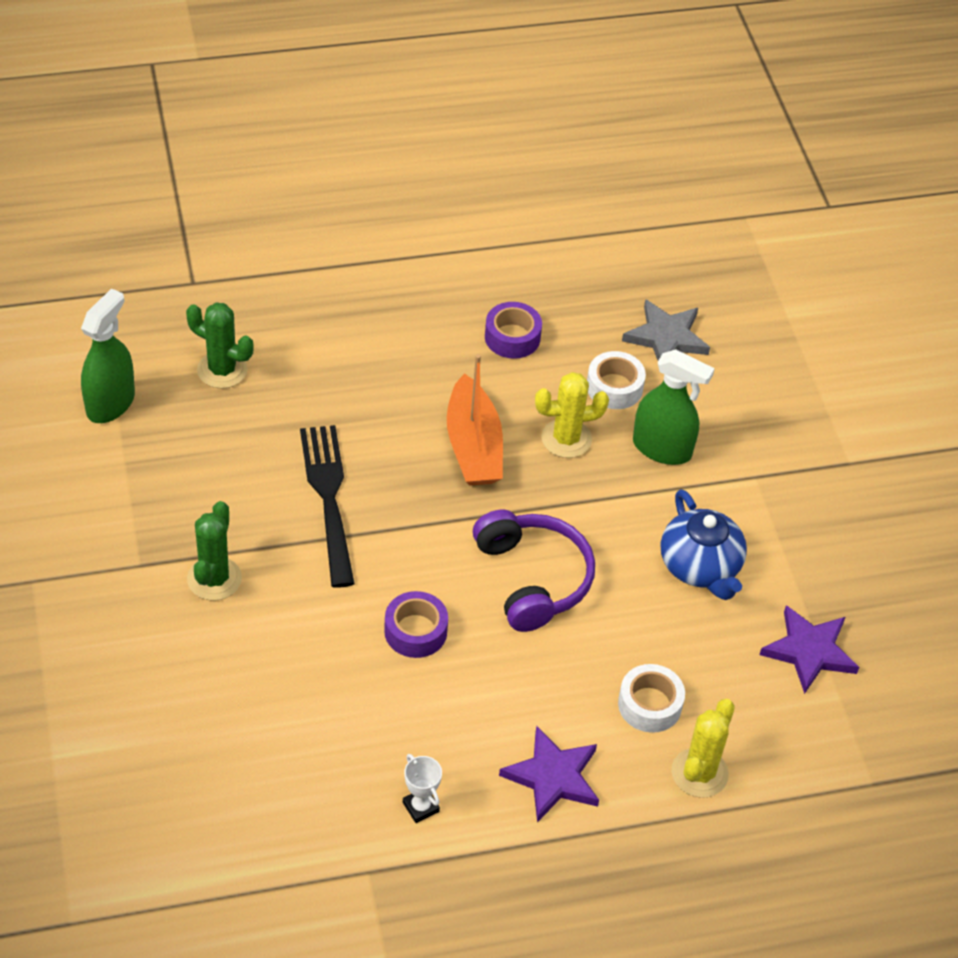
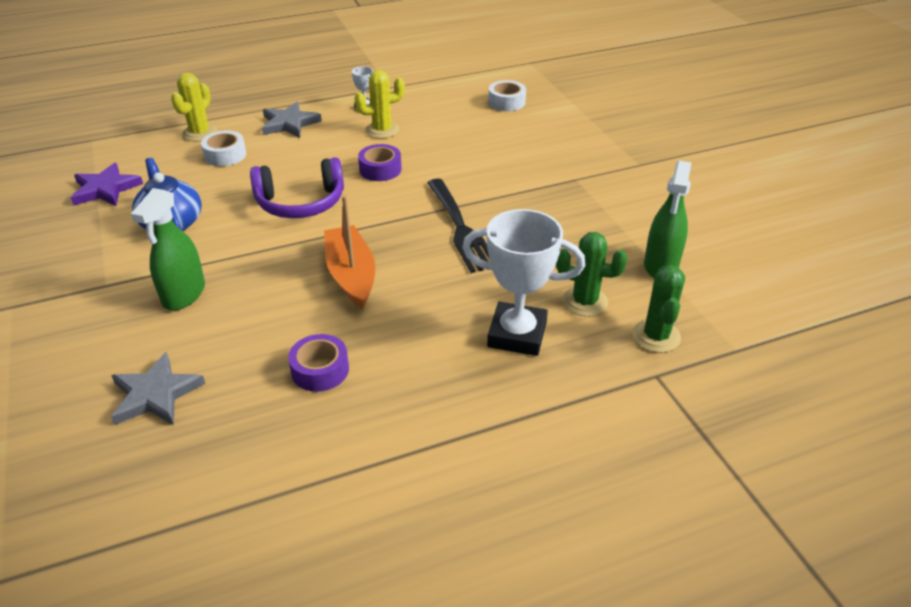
camera: 175 degrees right, 10 degrees down
green cactus [187,501,242,601] -> green cactus moved to [633,265,685,353]
purple headphones [473,510,595,632] -> purple headphones turned 75 degrees counterclockwise [250,157,344,218]
purple star [499,726,599,822] -> grey star [262,102,322,138]
yellow cactus [535,372,609,458] -> yellow cactus moved to [355,70,405,139]
white tape [587,351,646,409] -> white tape moved to [488,80,526,111]
green spray bottle [633,349,715,465] -> green spray bottle turned 90 degrees counterclockwise [131,188,205,310]
none -> white trophy [462,209,585,356]

